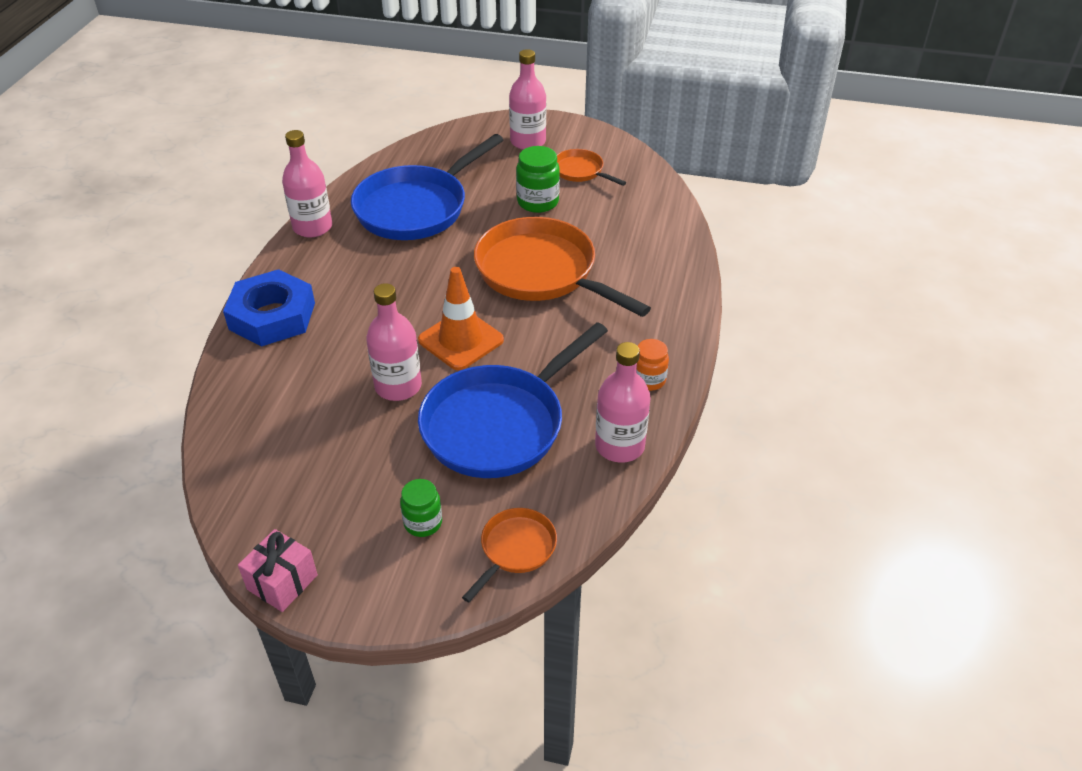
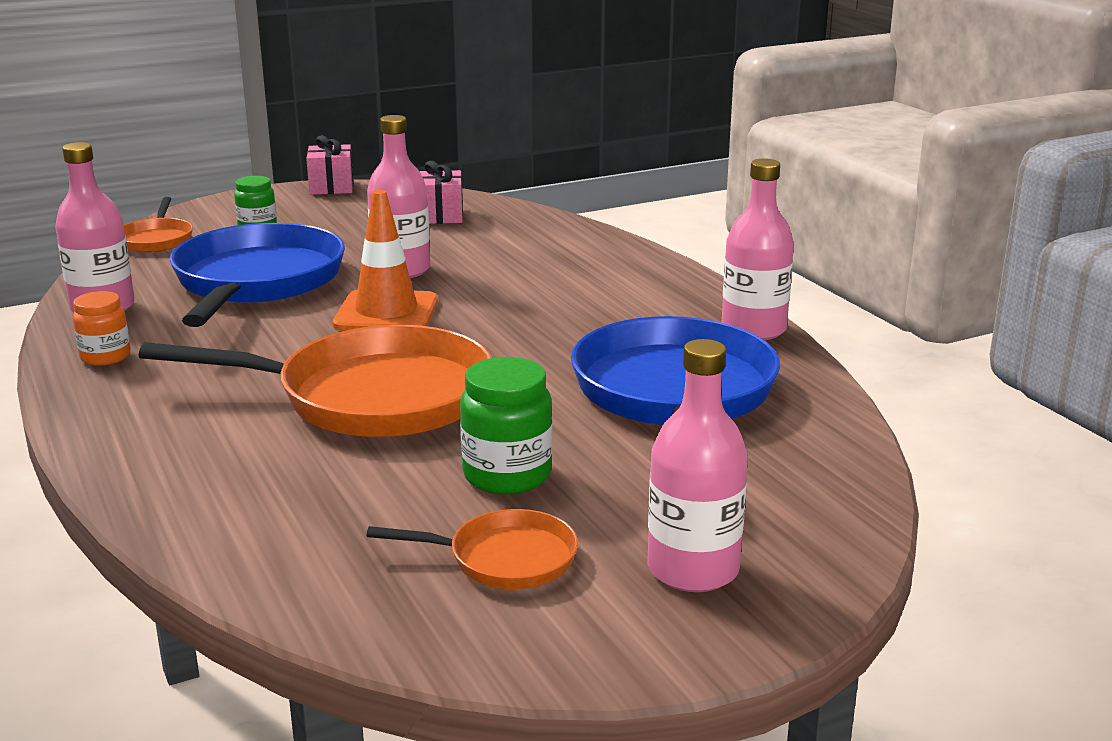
camera: 140 degrees right, 20 degrees down
blue nut [223,269,315,347] -> none
none -> pink gift [419,161,463,224]

